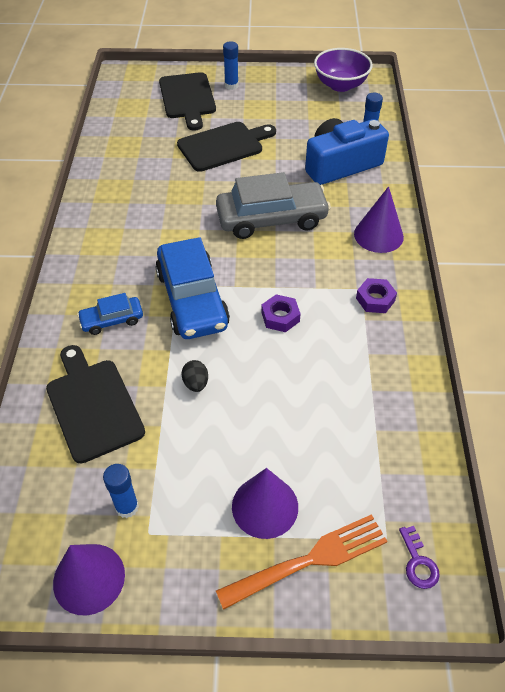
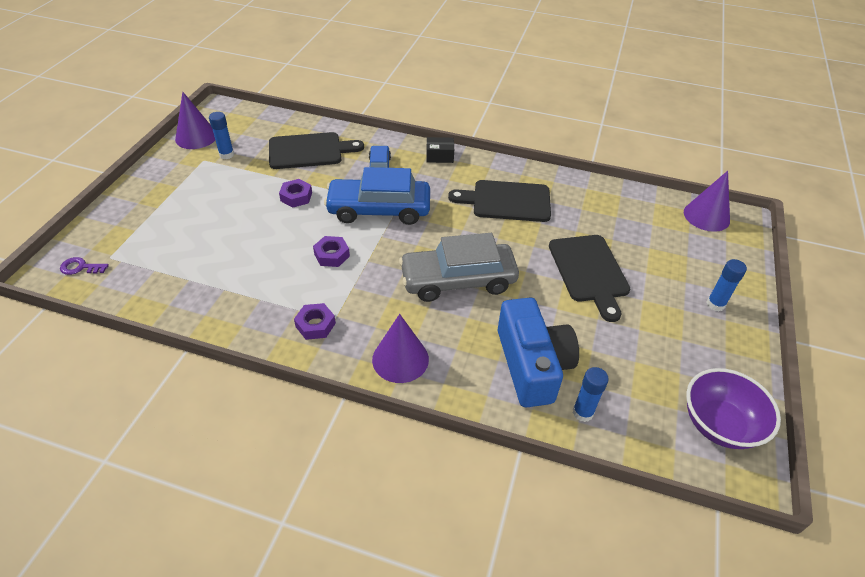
camera: 105 degrees right, 5 degrees down
black cutting board [159,72,216,130] -> black cutting board moved to [448,180,551,222]
black egg [181,360,208,392] -> purple nut [279,179,312,208]
grey car [216,172,331,239] -> grey car turned 75 degrees clockwise [399,233,519,302]
orange fork [216,514,388,610] -> none
purple cone [232,468,298,539] -> purple cone moved to [684,171,730,232]
none -> black box [426,137,454,163]

